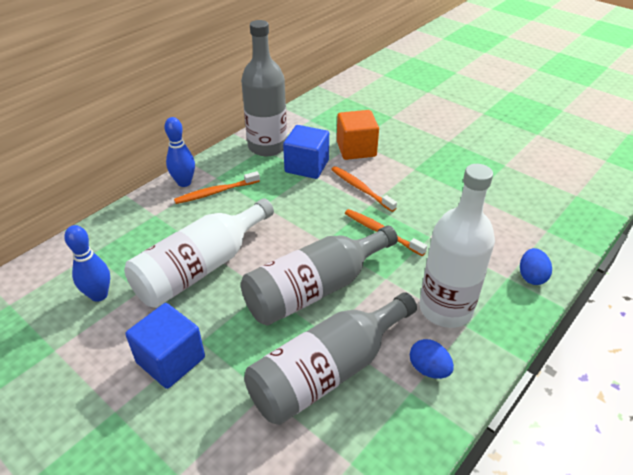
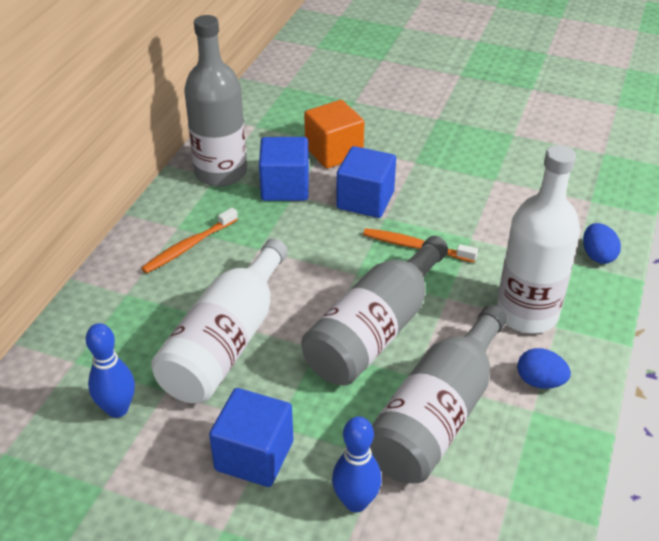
camera: 20 degrees left, 0 degrees up
blue bowling pin [164,117,195,187] -> blue bowling pin moved to [332,416,382,512]
orange toothbrush [331,166,397,212] -> blue cube [336,146,396,218]

